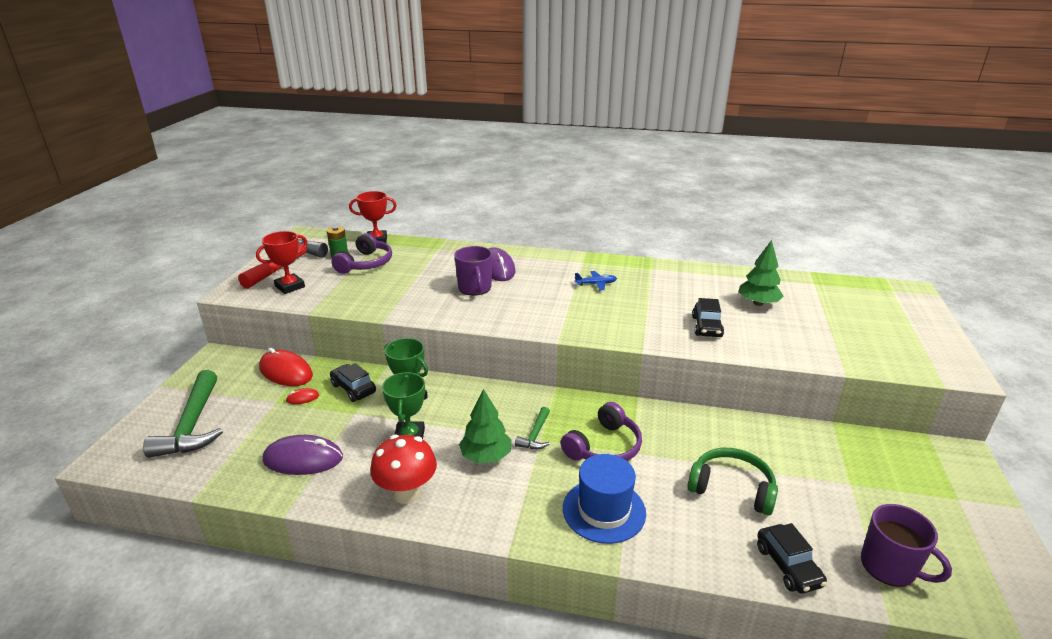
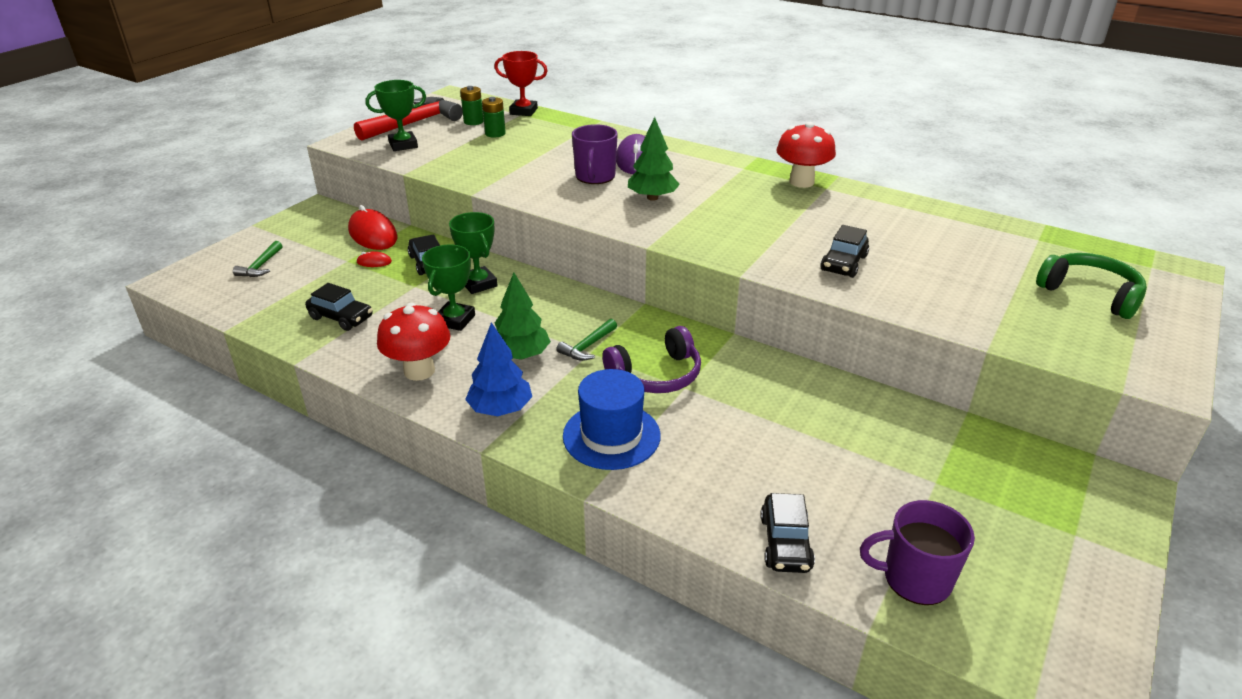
camera: 20 degrees right, 5 degrees up
green hammer [143,370,223,458] -> green hammer [233,241,282,277], size x0.49
red trophy [256,231,307,294] -> green trophy [366,80,426,151]
purple mouse [262,435,343,475] -> black car [305,283,373,331]
purple headphones [331,233,392,274] -> green battery [482,97,506,138]
blue plane [574,271,617,290] -> none
green headphones [687,448,778,515] -> green headphones moved to [1036,253,1147,319]
green tree [738,240,784,306] -> green tree moved to [628,117,680,201]
purple mug [861,504,952,587] -> purple mug turned 120 degrees clockwise [860,500,975,605]
none -> blue tree [465,322,532,416]
none -> red mushroom [776,122,836,188]

